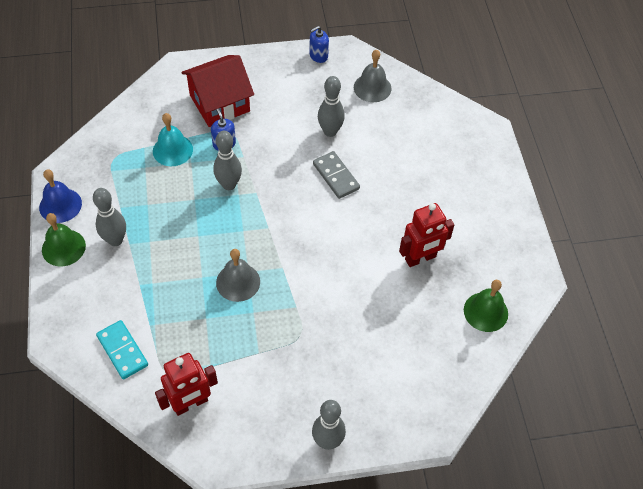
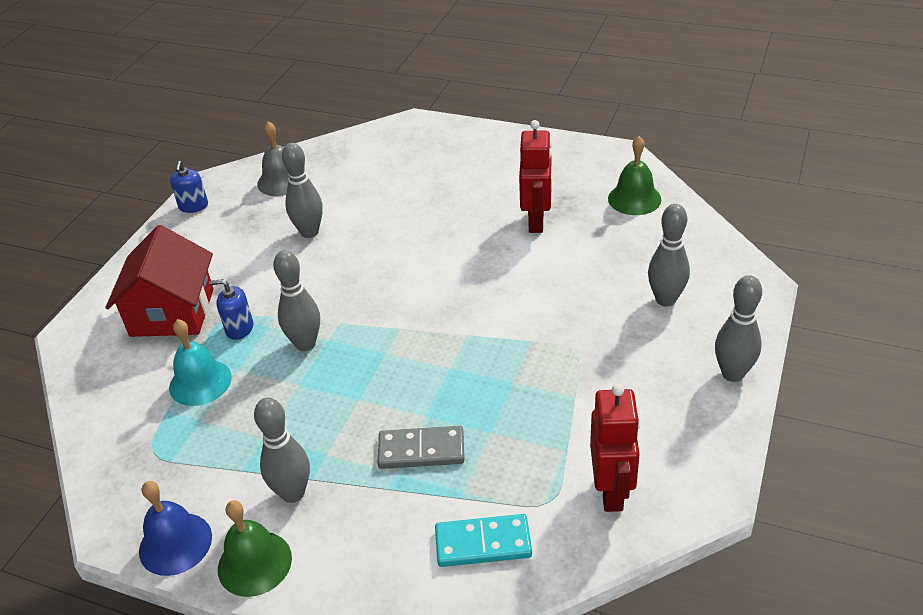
camera: 55 degrees left, 15 degrees down
grey bell [216,249,260,302] -> none
grey domino [313,151,360,199] -> grey domino moved to [378,426,464,469]
none -> grey bowling pin [648,204,690,307]

